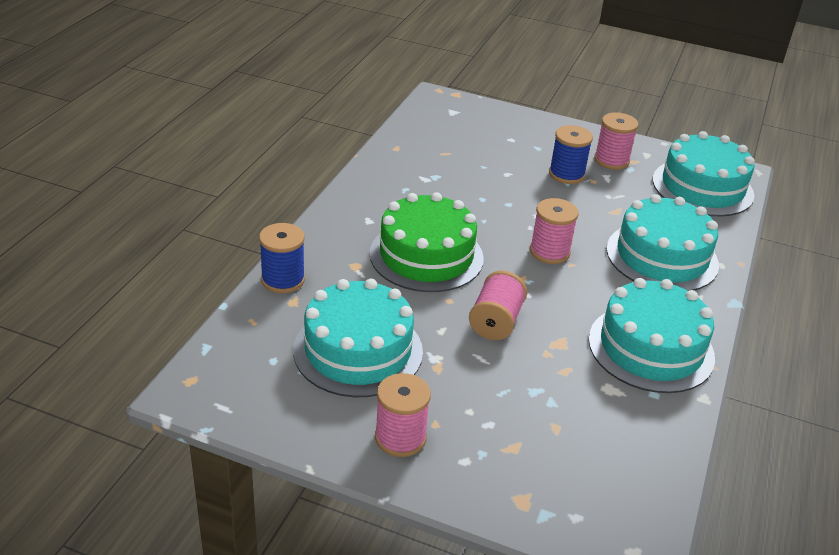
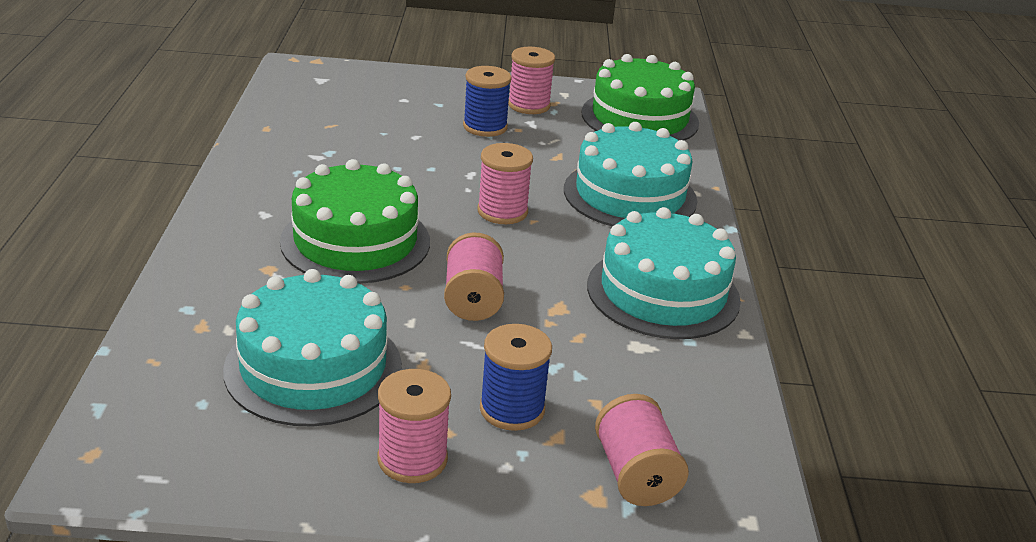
camera: 20 degrees left, 5 degrees down
blue spool [259,223,305,293] -> blue spool moved to [480,324,552,431]
turquoise cake [653,131,755,217] -> green cake [582,54,699,141]
none -> pink spool [595,394,689,506]

